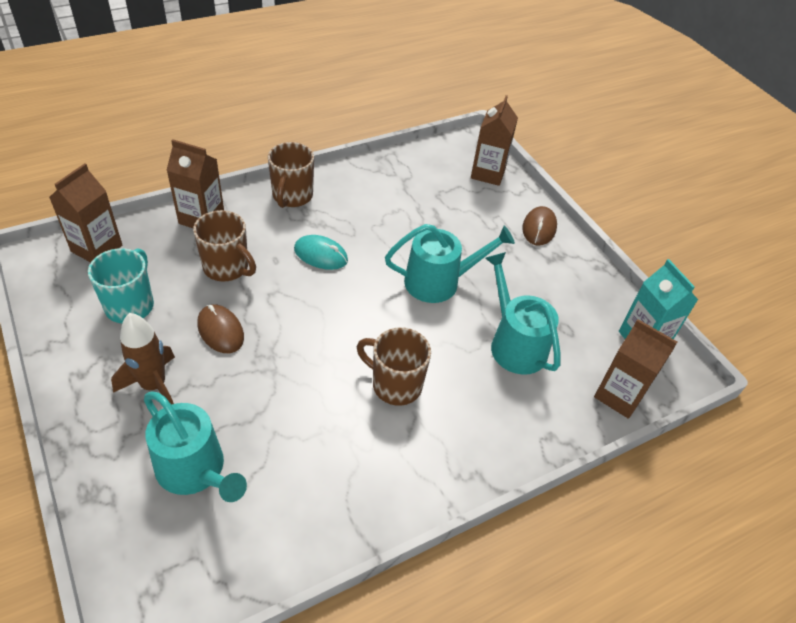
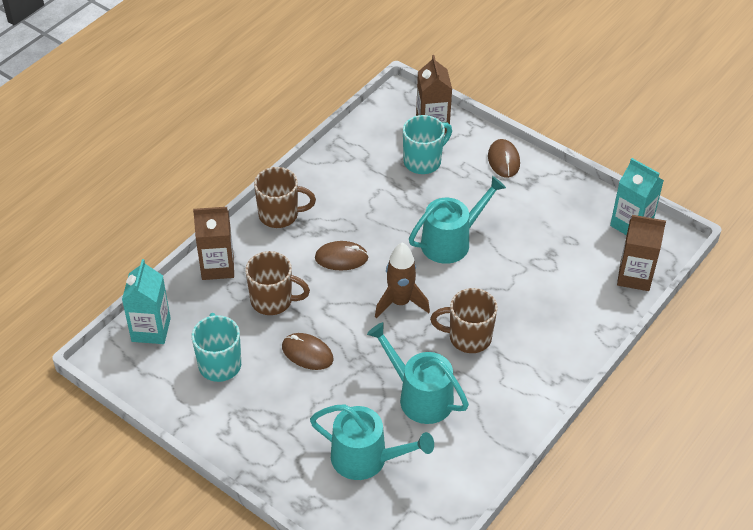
camera: 20 degrees left, 0 degrees up
brown carton [49,163,122,262] -> turquoise carton [122,259,171,344]
brown rocket [111,313,175,405] -> brown rocket moved to [375,242,430,319]
brown mug [268,142,314,208] -> brown mug turned 75 degrees counterclockwise [254,167,316,228]
turquoise mouse [294,235,348,270] -> brown mouse [315,241,369,271]
turquoise watering can [485,252,561,375] -> turquoise watering can moved to [367,322,469,424]
none -> turquoise mug [403,115,452,174]

